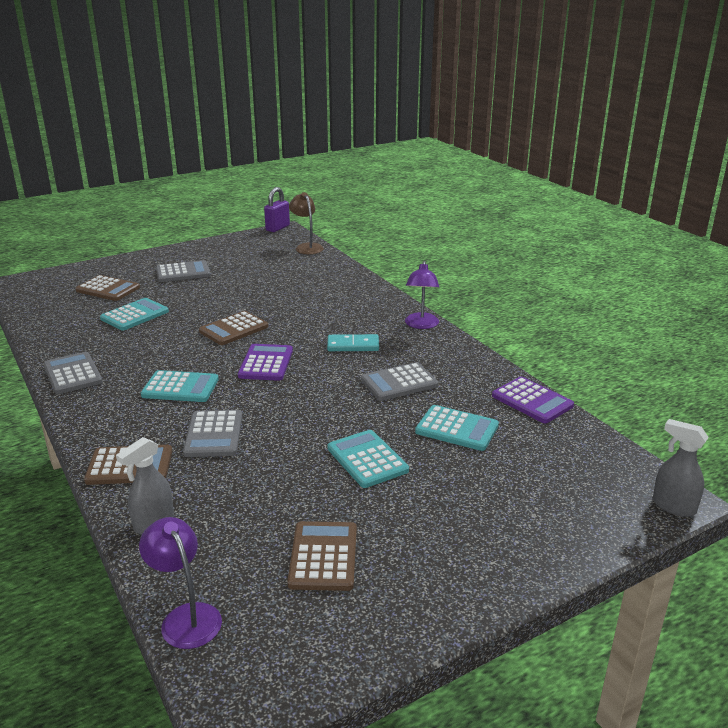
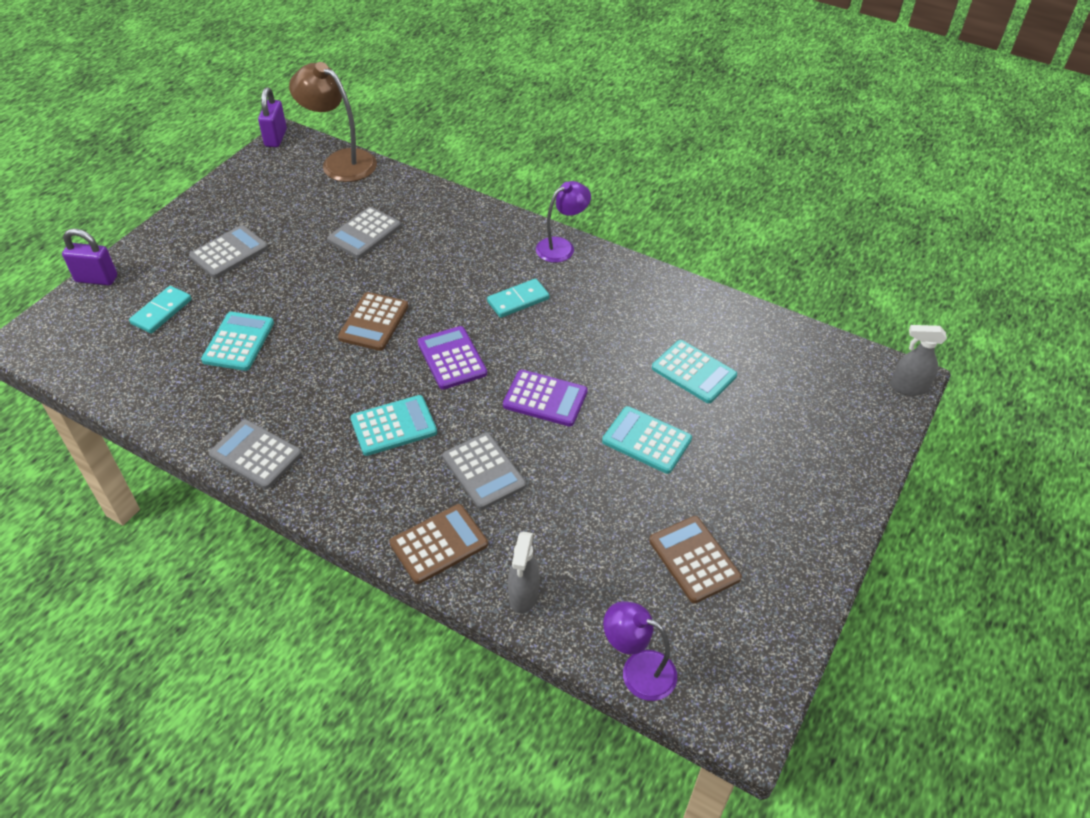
camera: 30 degrees left, 20 degrees up
brown calculator [75,275,140,301] -> turquoise domino [129,286,192,334]
brown lamp [289,192,324,254] -> brown lamp [289,62,377,182], size x1.52
grey calculator [361,362,438,401] -> grey calculator moved to [327,207,401,258]
purple lamp [405,261,439,329] -> purple lamp turned 105 degrees counterclockwise [536,181,591,263]
turquoise calculator [415,405,499,451] -> turquoise calculator turned 45 degrees clockwise [652,340,737,403]
purple calculator [492,377,574,423] -> purple calculator moved to [503,370,588,427]
none -> purple padlock [62,229,117,285]

